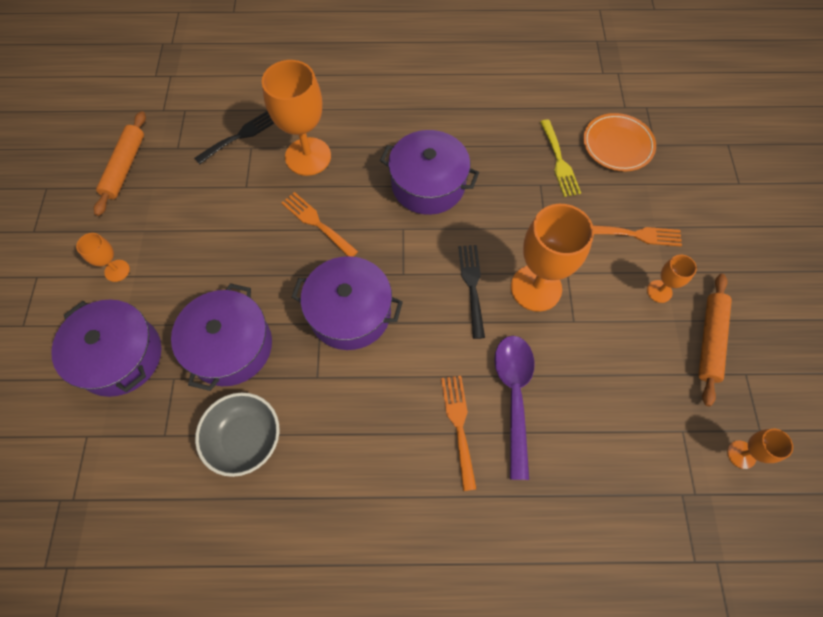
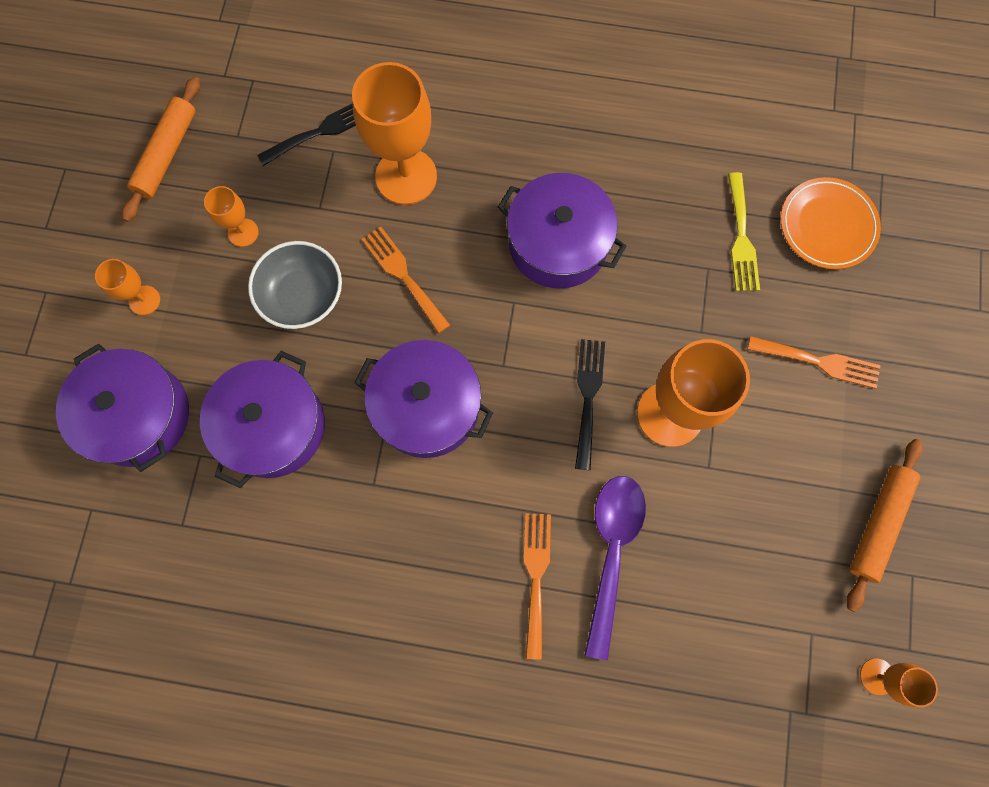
camera: 10 degrees right, 10 degrees up
grey bowl [195,392,279,477] -> grey bowl moved to [248,241,342,329]
orange goblet [647,255,697,303] -> orange goblet moved to [204,186,259,247]

